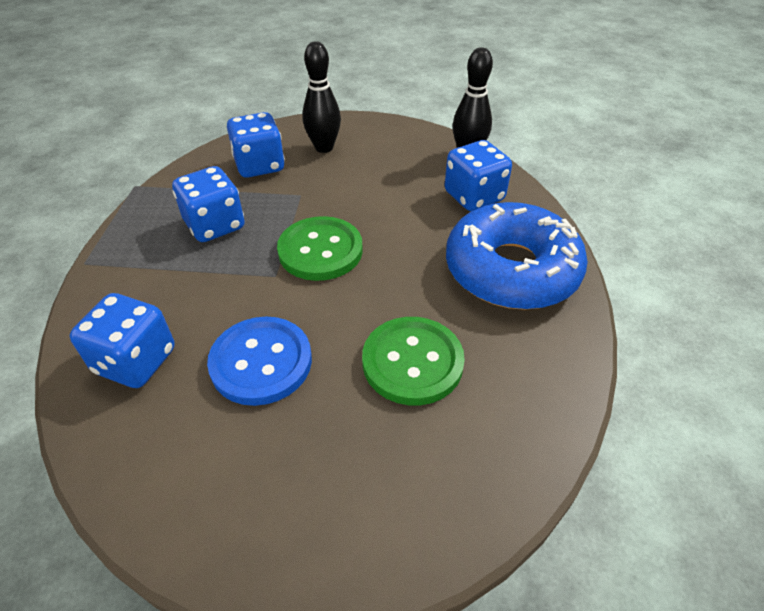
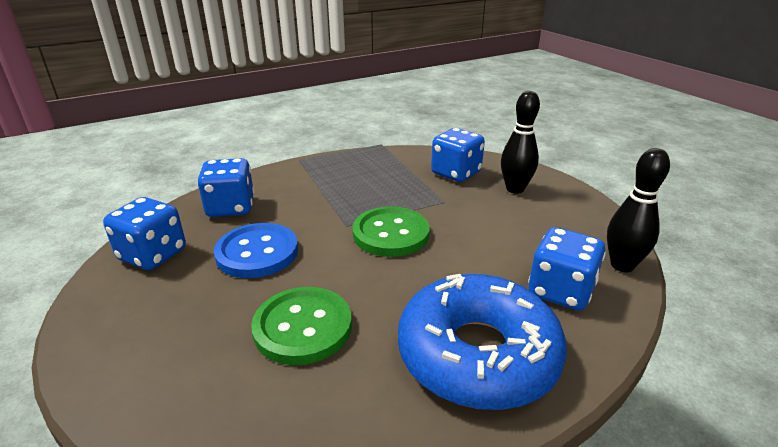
camera: 60 degrees right, 15 degrees down
blue dice [172,166,245,242] -> blue dice moved to [103,197,186,270]

